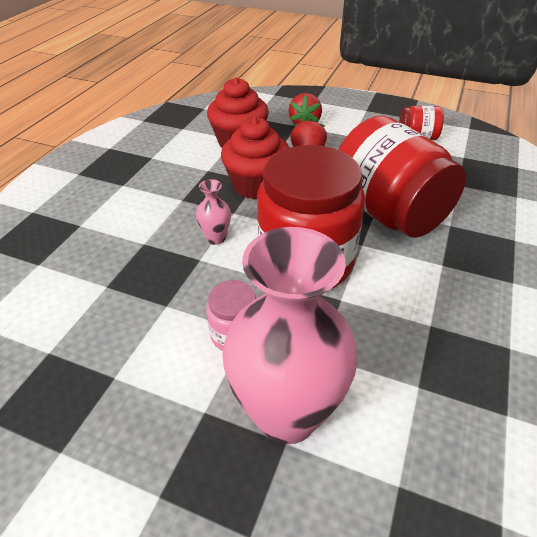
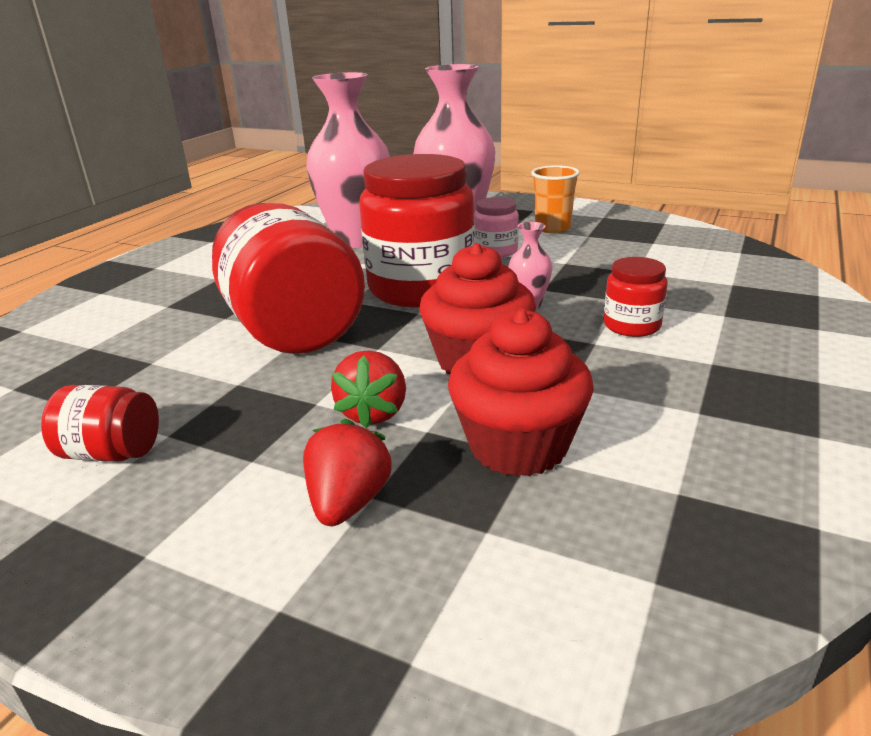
camera: 175 degrees left, 15 degrees down
none -> pink vase [306,72,390,248]
none -> orange cup [531,165,580,233]
none -> red jar [604,257,668,337]

